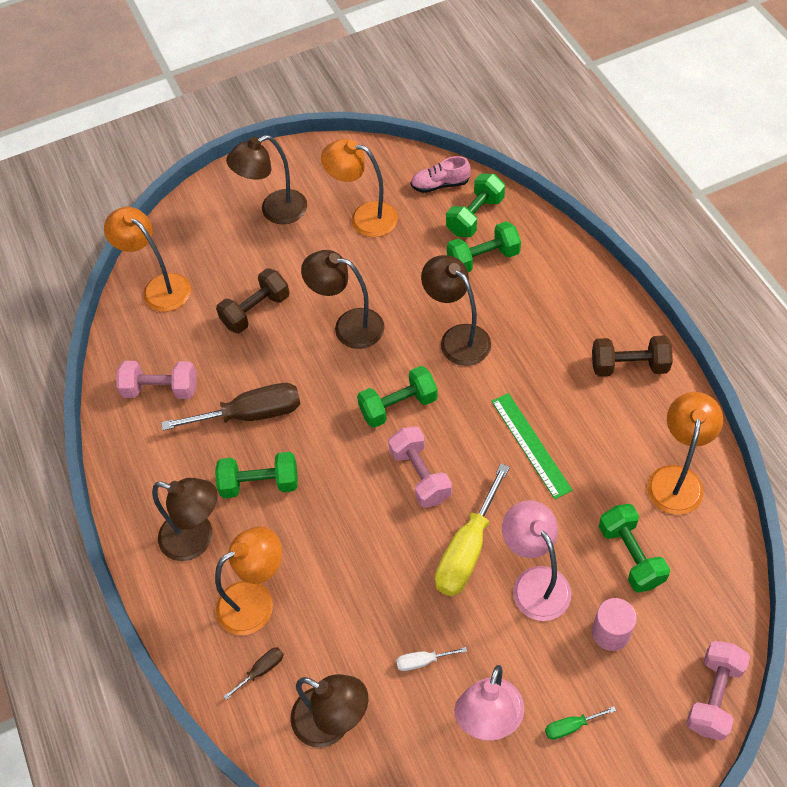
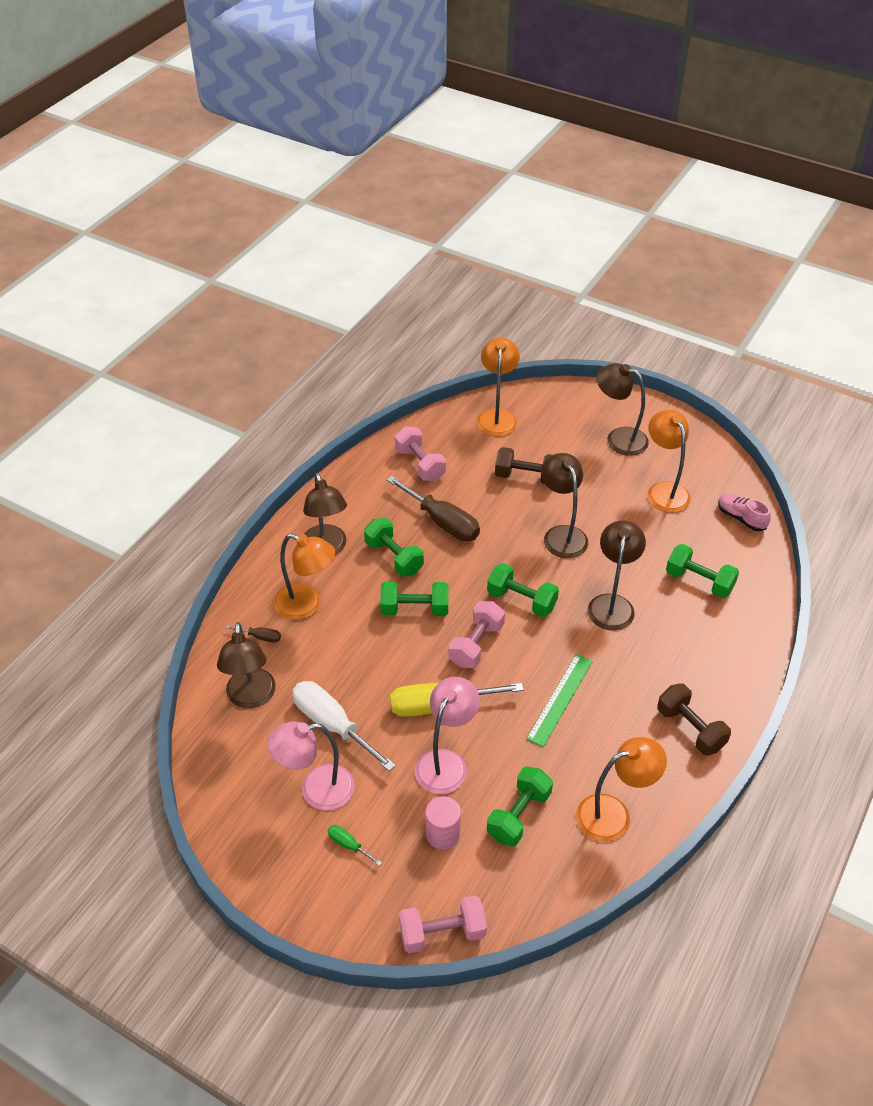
camera: 50 degrees right, 10 degrees down
white screwdriver [396,647,467,671] -> white screwdriver [292,681,396,771], size x2.23
green dumbbell [446,174,505,237] -> green dumbbell moved to [380,581,449,616]

